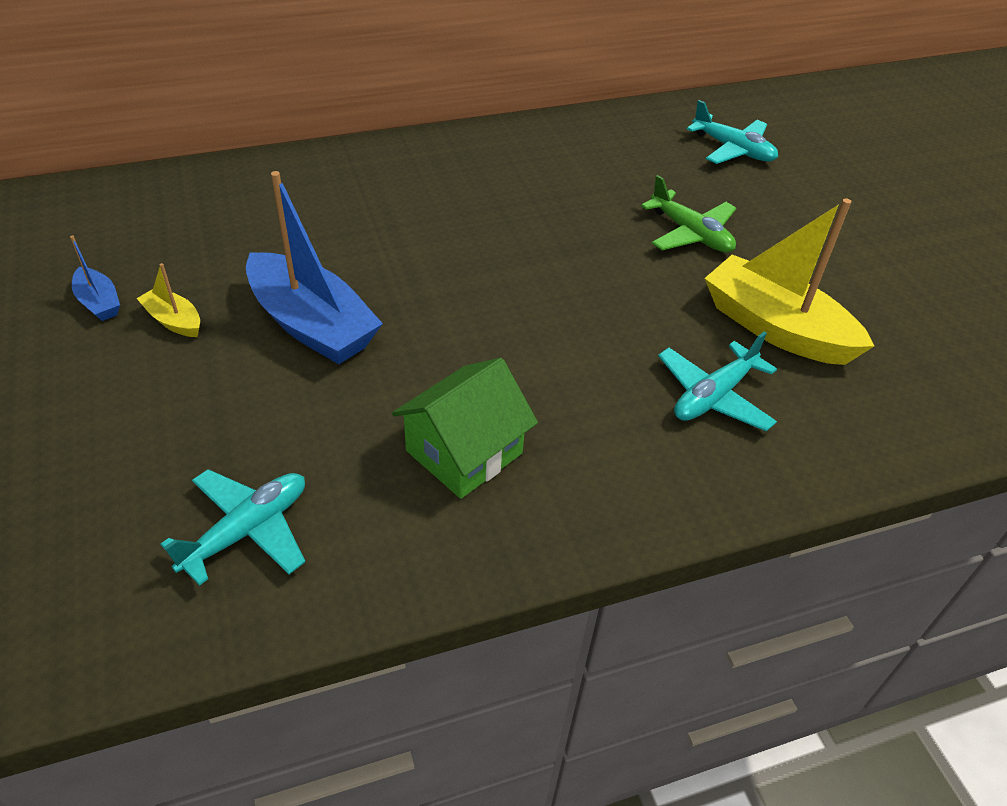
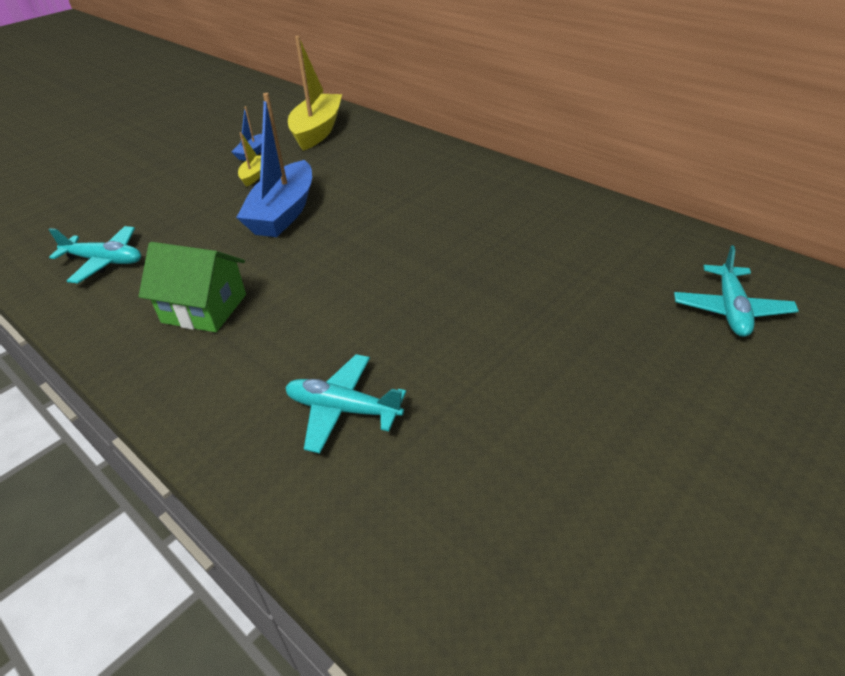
camera: 65 degrees right, 5 degrees down
green plane [641,175,736,253] -> none
yellow boat [704,198,874,365] -> yellow boat moved to [288,36,342,151]

